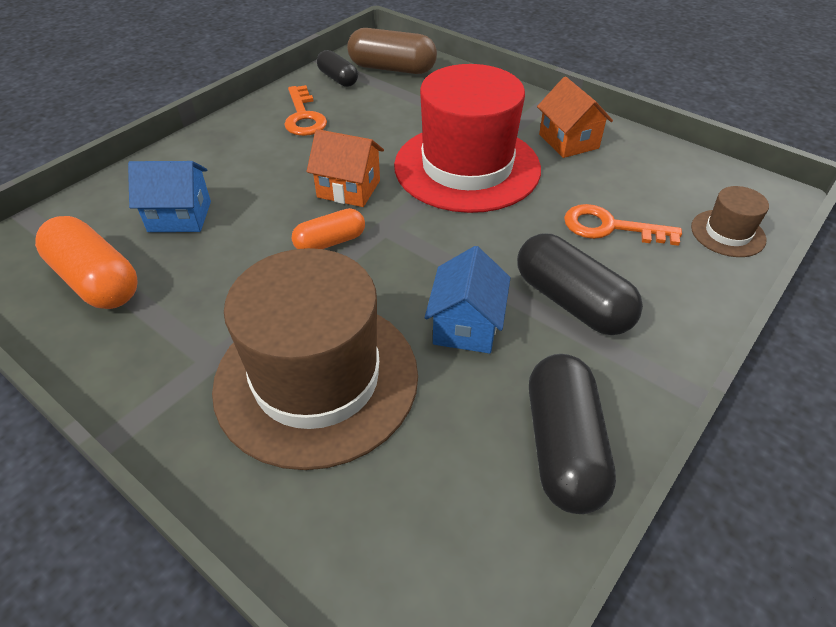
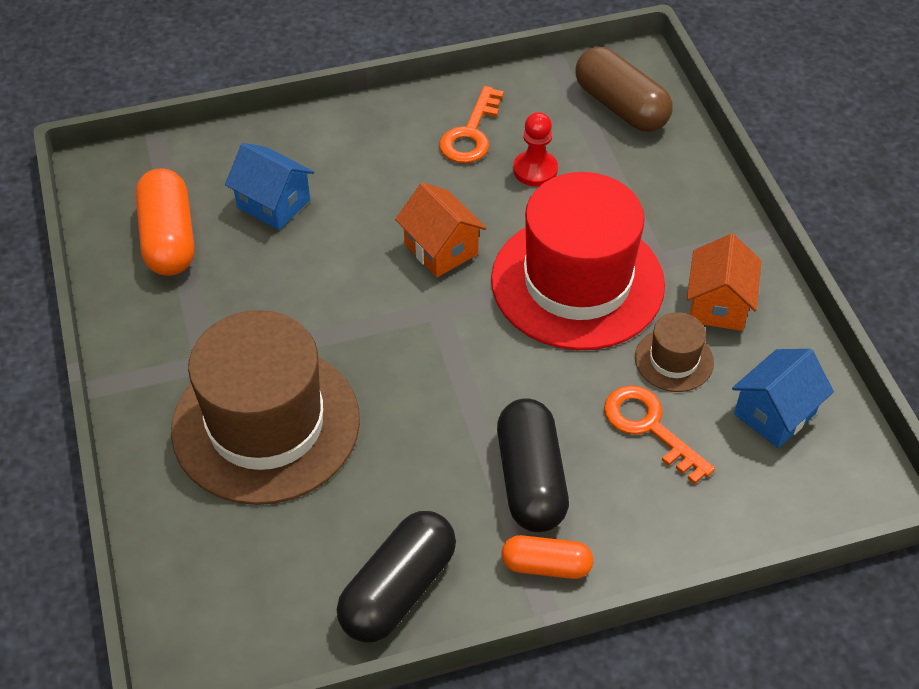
camera: 35 degrees right, 5 degrees up
orange capsule [292,208,365,249] -> orange capsule moved to [501,535,593,579]
black capsule [317,50,358,87] -> none
blue house [425,246,511,354] -> blue house moved to [732,349,834,448]
brown hat [691,186,769,257] -> brown hat moved to [635,312,714,392]
none -> red pawn [513,112,558,186]

